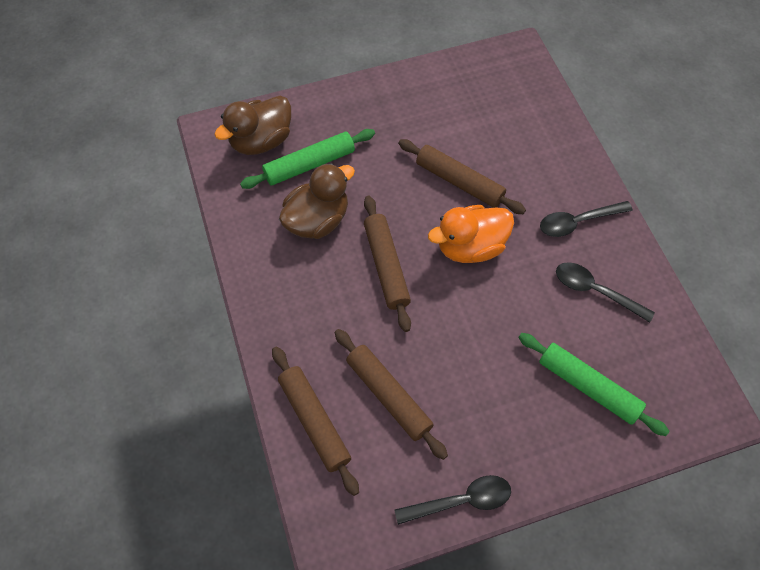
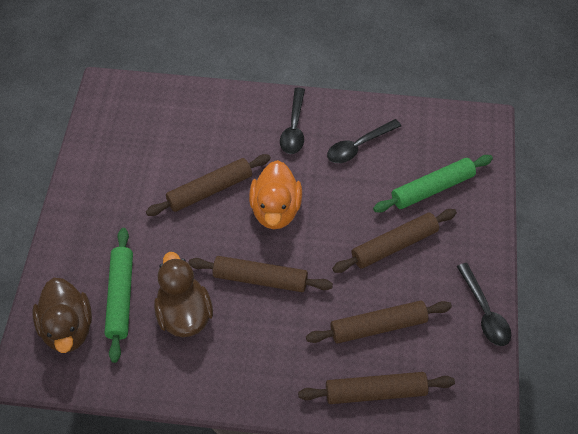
camera: 65 degrees left, 5 degrees down
black spoon [394,475,511,525] -> black spoon turned 150 degrees clockwise [457,263,511,346]
none -> brown rolling pin [332,209,457,273]

